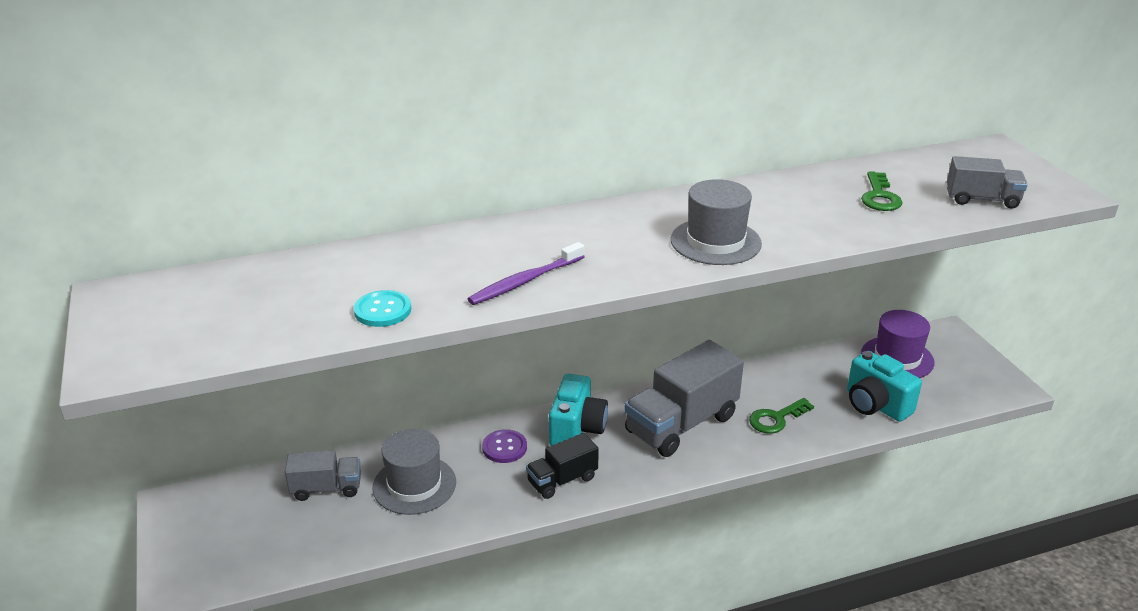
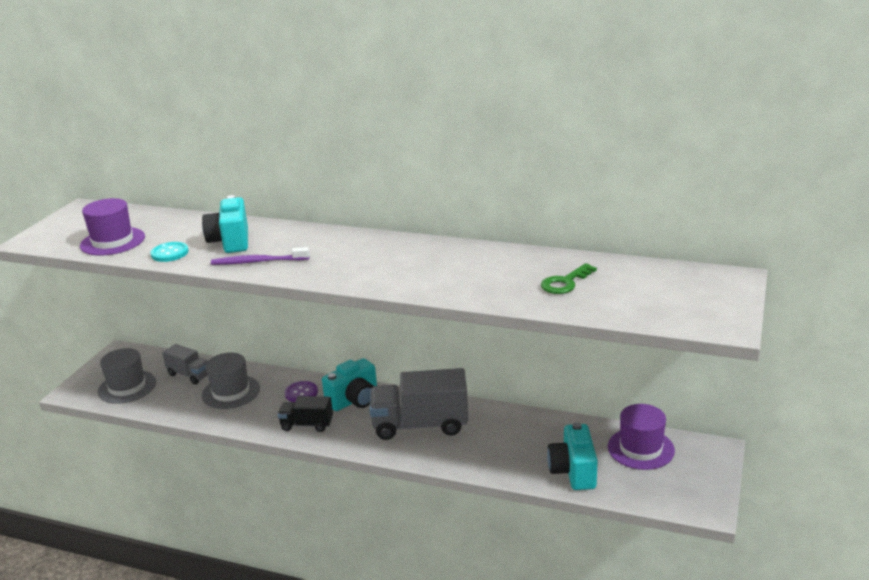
camera: 40 degrees right, 5 degrees down
grey hat [671,179,762,265] -> grey hat moved to [98,348,156,404]
green key [749,398,814,434] -> none
grey truck [947,156,1028,209] -> none
none -> purple hat [80,198,145,256]
none -> turquoise camera [202,195,248,253]

